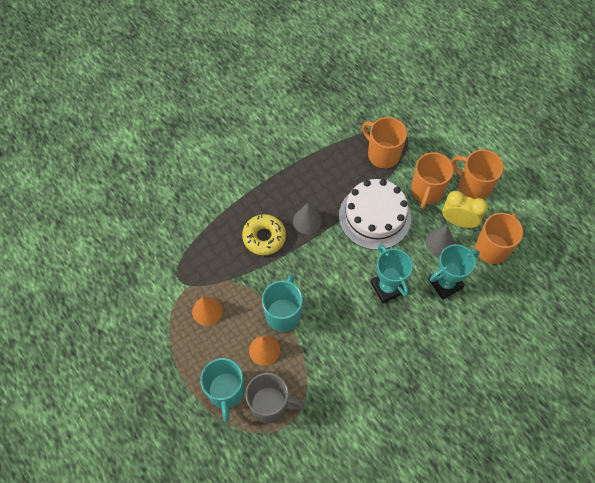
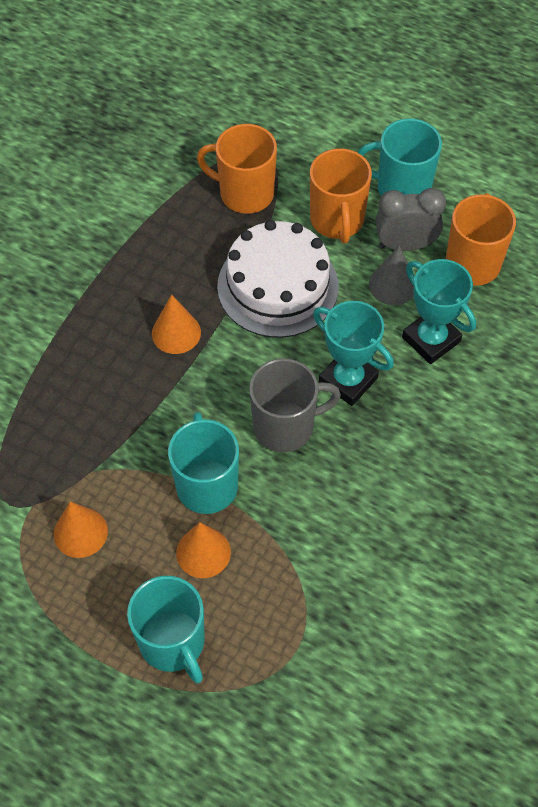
camera: 25 degrees left, 5 degrees down
yellow donut [242,214,286,255] -> none
grey mug [245,373,305,423] -> grey mug moved to [249,358,341,452]
grey cone [293,203,322,234] -> orange cone [152,294,201,354]
turquoise trophy [428,244,480,300] -> turquoise trophy turned 75 degrees counterclockwise [402,259,476,364]
yellow clock [442,191,488,228] -> grey clock [376,188,446,251]
orange mug [452,149,504,199] -> turquoise mug [358,118,442,196]

